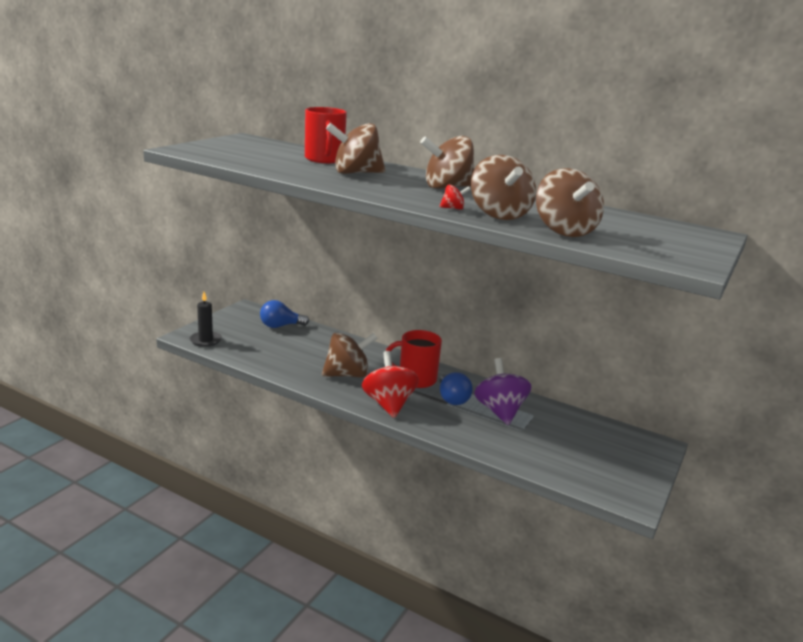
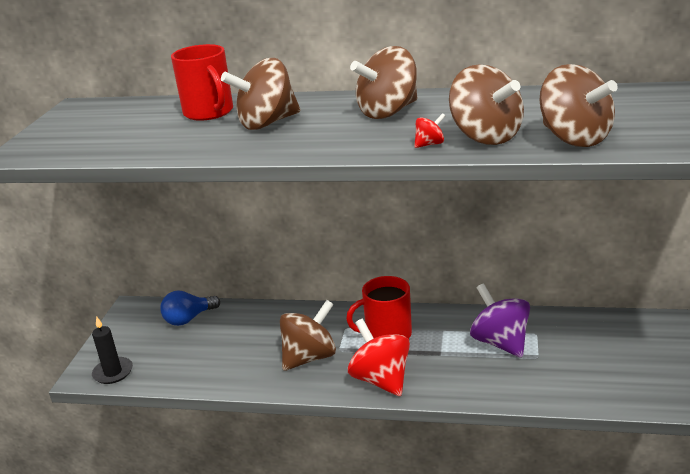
camera: 15 degrees left, 5 degrees up
blue light bulb [440,372,473,405] -> none

